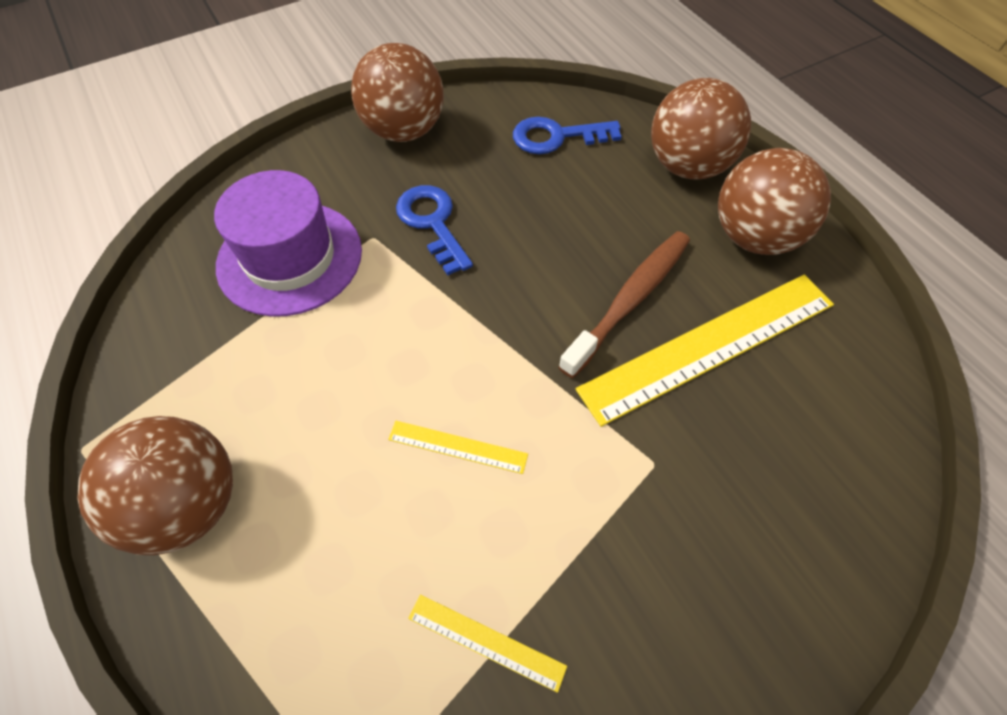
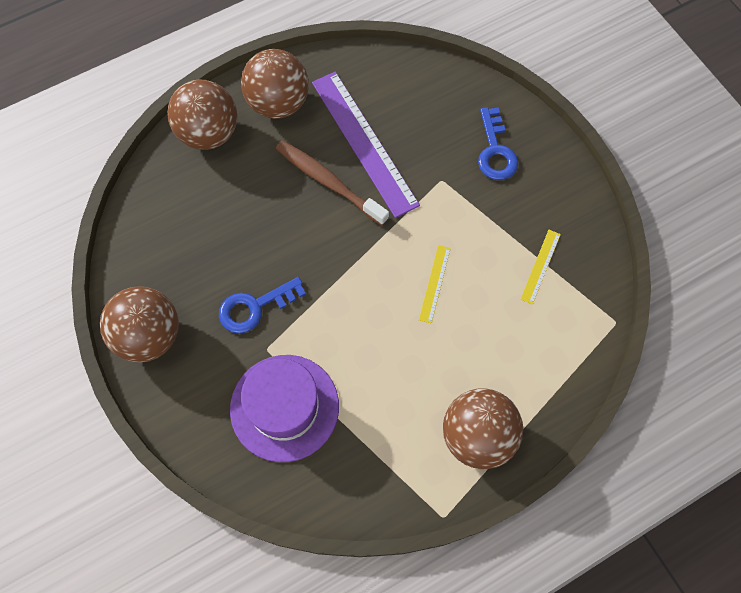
camera: 90 degrees left, 10 degrees up
blue key [513,117,622,154] -> blue key moved to [478,107,519,180]
yellow ruler [576,274,834,427] -> purple ruler [312,71,420,218]

